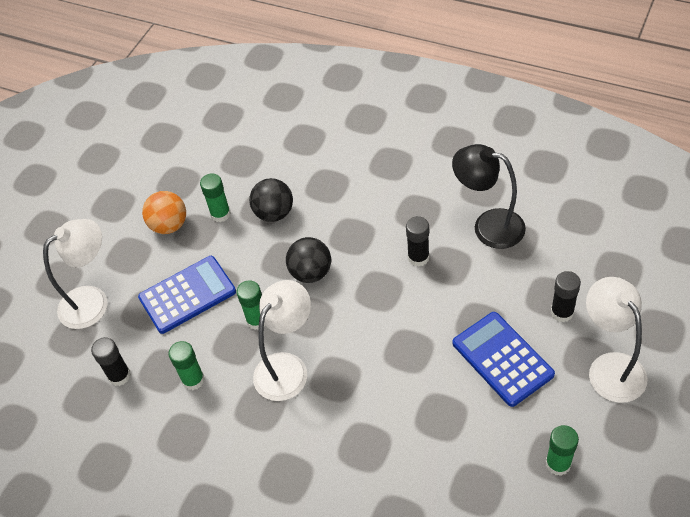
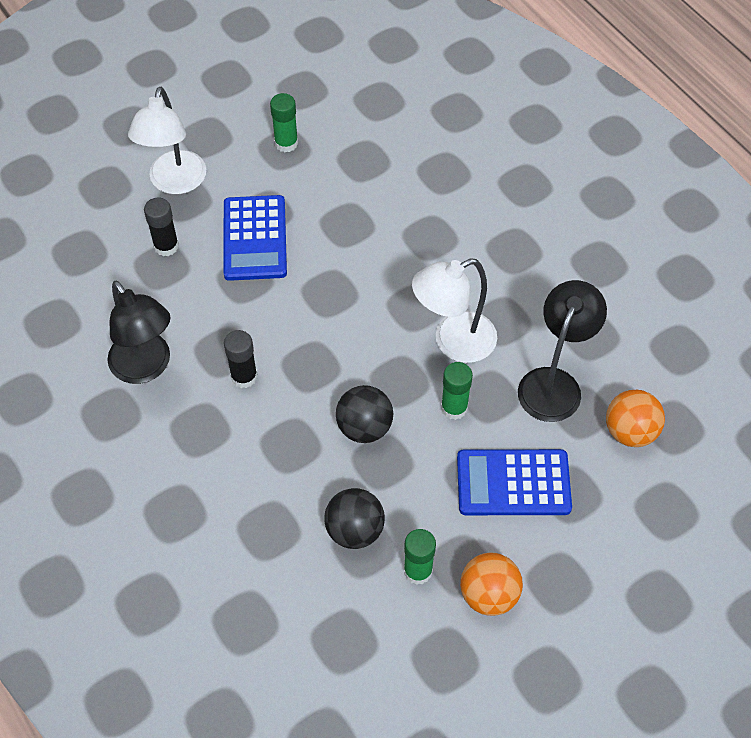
camera: 155 degrees left, 5 degrees up
white lamp [43,219,108,329] -> none
black glue stick [91,337,131,386] -> orange ball [606,390,665,447]
green glue stick [168,341,205,390] -> black lamp [518,280,607,422]

